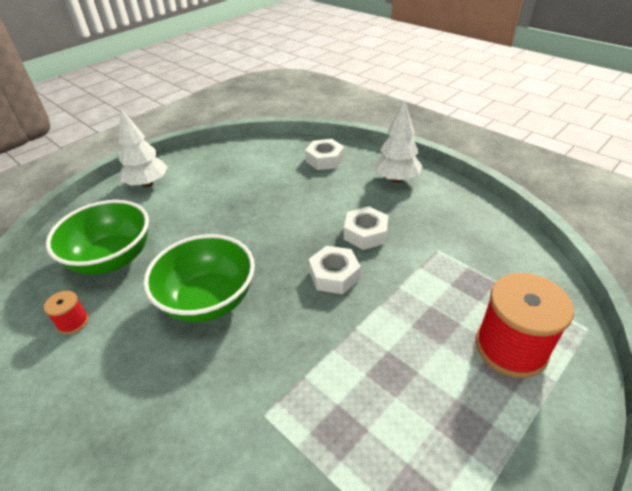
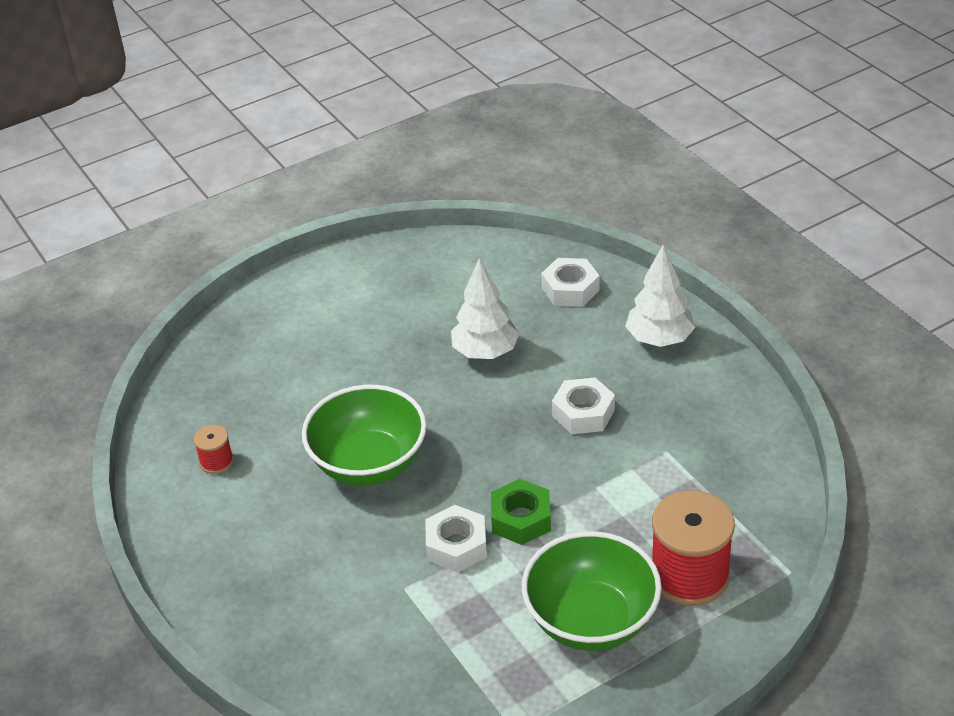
camera: 15 degrees right, 0 degrees up
green bowl [46,200,149,275] -> green bowl moved to [522,531,662,651]
white tree [118,108,168,188] -> white tree moved to [451,258,520,359]
white nut [308,246,361,294] -> white nut moved to [425,505,487,572]
none -> green nut [491,479,551,545]

